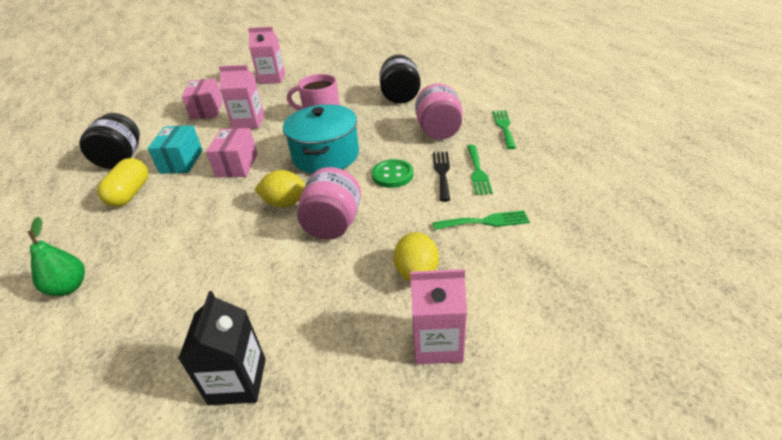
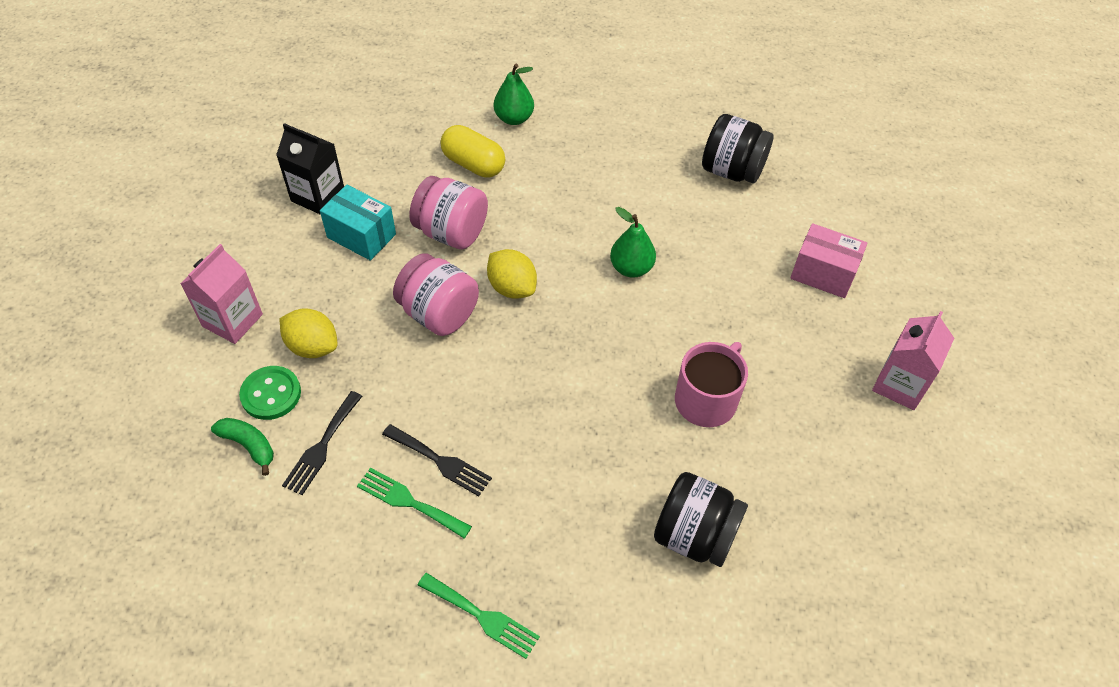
camera: 115 degrees right, 15 degrees up
yellow capsule [97,158,148,207] -> yellow capsule moved to [441,125,505,178]
turquoise box [148,125,203,174] -> turquoise box moved to [320,185,396,261]
pink box [206,128,258,177] -> green pear [610,207,656,278]
pink carton [219,65,265,129] -> none
yellow lemon [254,170,306,208] -> yellow lemon turned 75 degrees counterclockwise [487,249,537,298]
turquoise pot [283,104,359,173] -> none
green button [372,159,413,188] -> green button moved to [239,366,301,420]
pink jar [415,83,463,140] -> pink jar moved to [409,176,488,249]
green fork [433,210,530,230] -> black fork [282,391,362,495]
none -> green banana [211,418,274,476]

